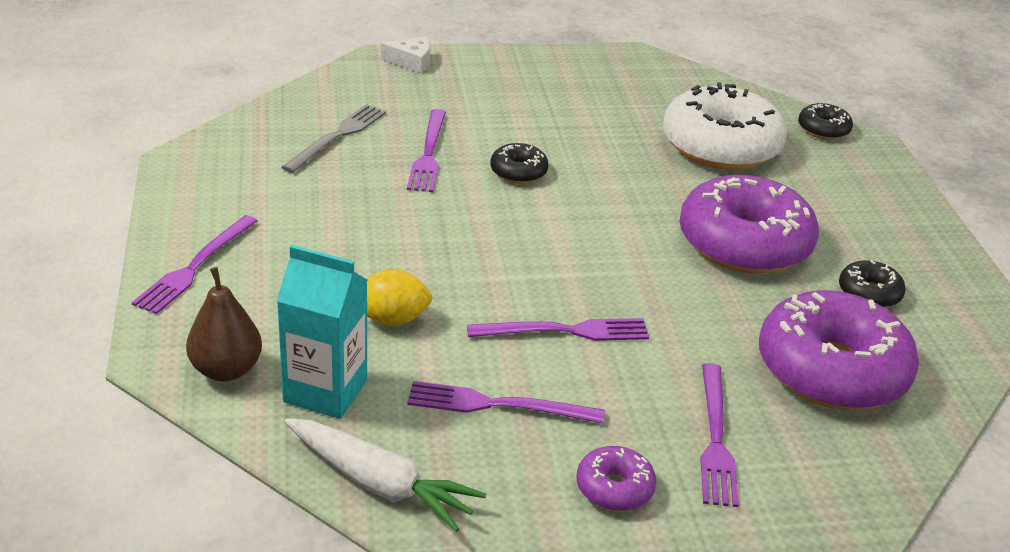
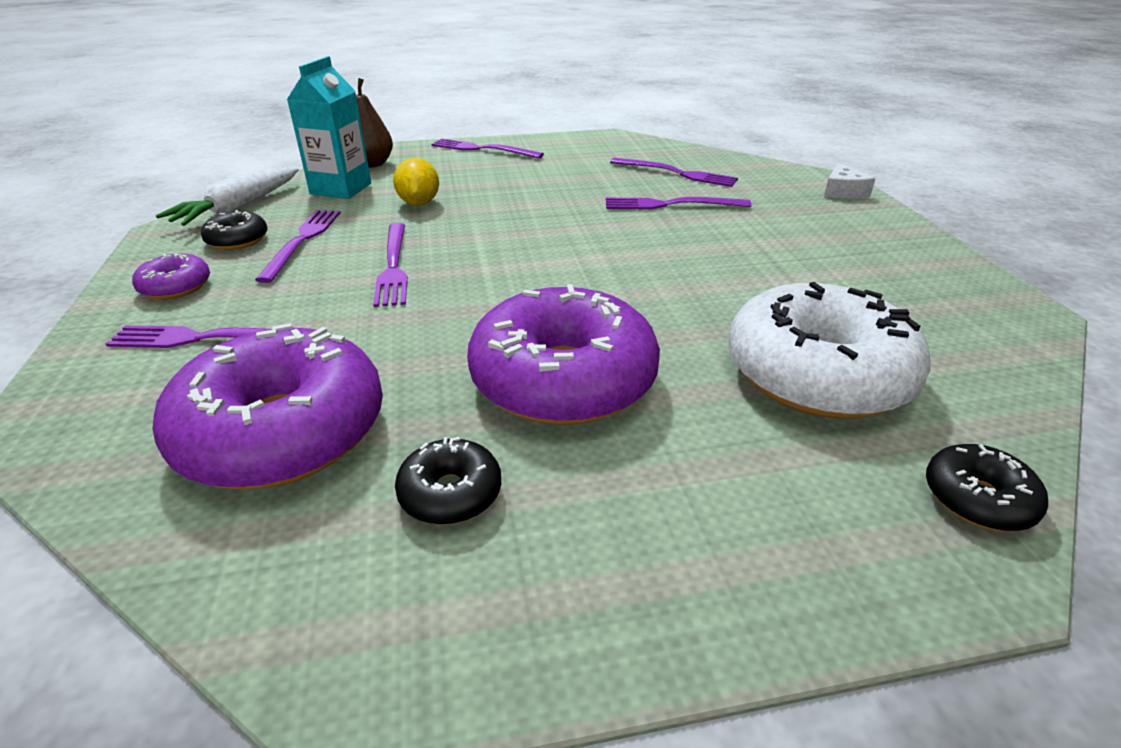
camera: 90 degrees right, 0 degrees up
grey fork [281,104,386,173] -> purple fork [610,158,738,187]
black donut [490,143,549,184] -> black donut moved to [201,210,267,250]

